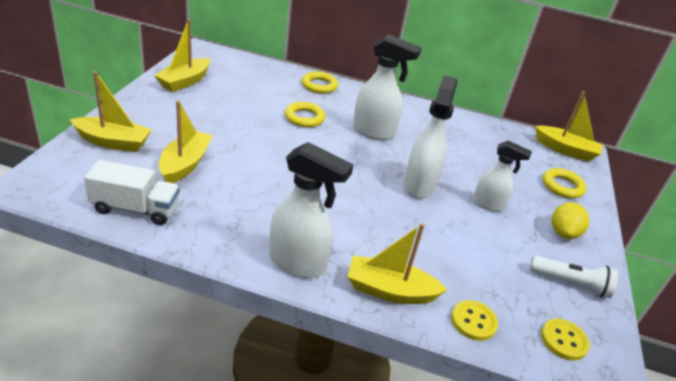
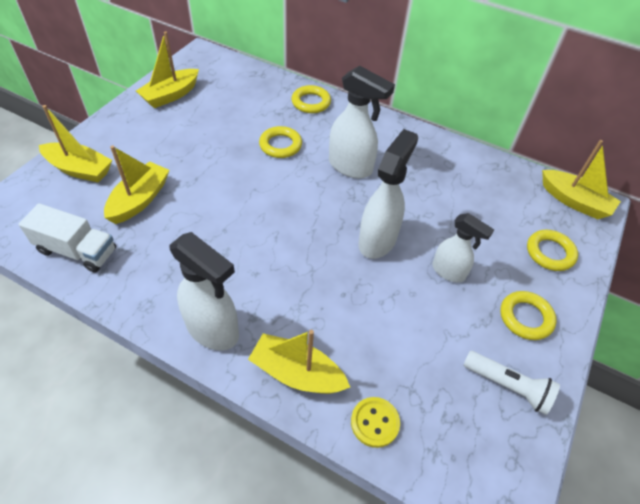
camera: 15 degrees right, 15 degrees up
yellow button [541,319,590,361] -> none
yellow lemon [552,202,589,239] -> yellow ring [500,291,557,340]

